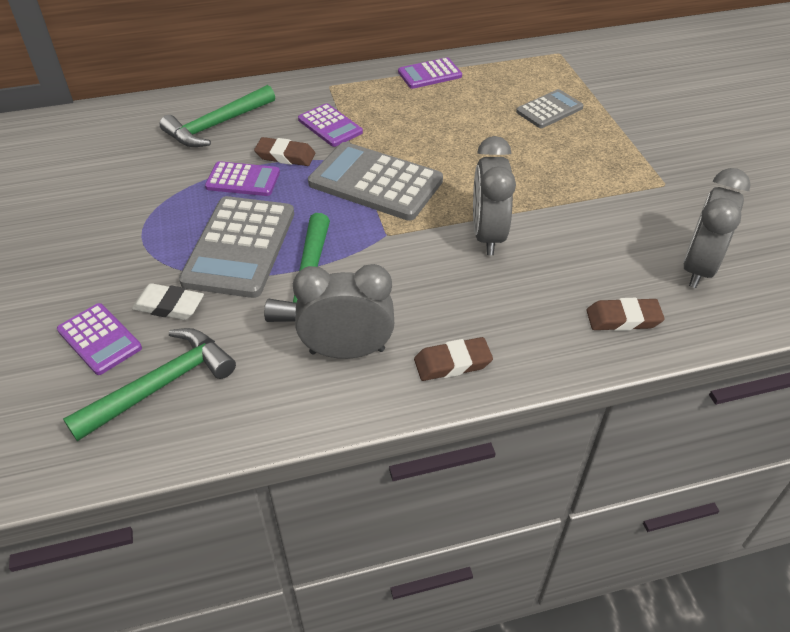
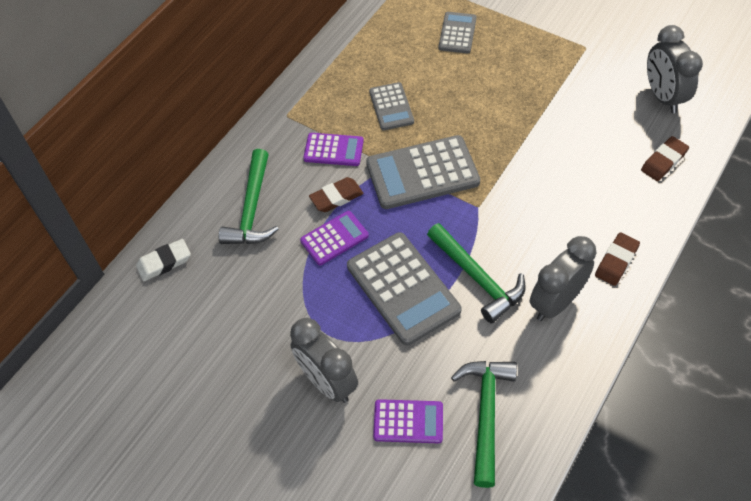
camera: 40 degrees left, 10 degrees up
white eraser [132,283,204,320] -> white eraser moved to [136,239,191,281]
purple calculator [398,57,462,89] -> none
grey clock [473,136,516,255] -> grey clock moved to [290,318,358,403]
none -> grey calculator [369,82,414,130]

